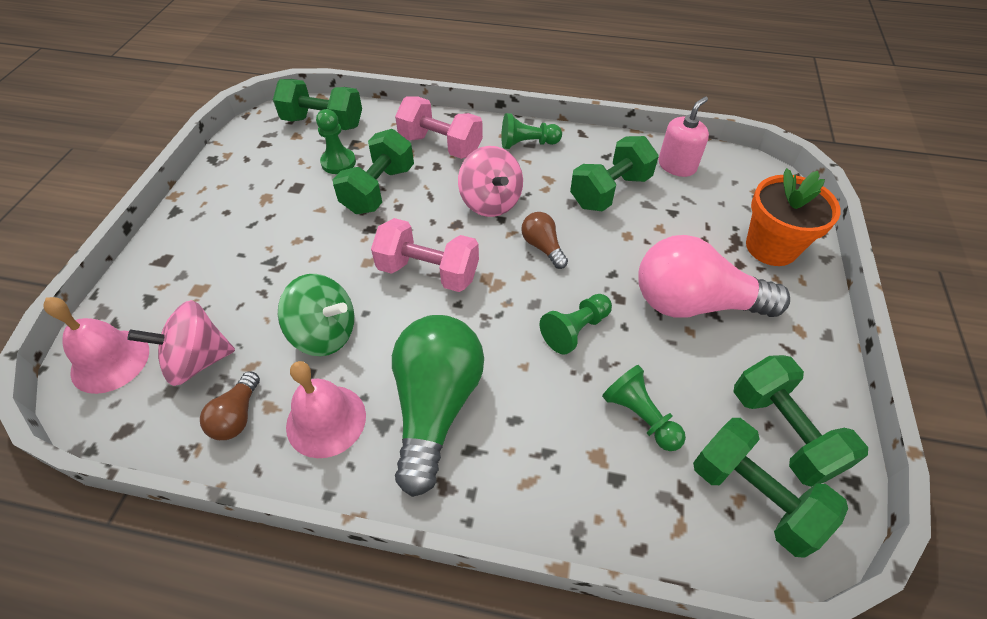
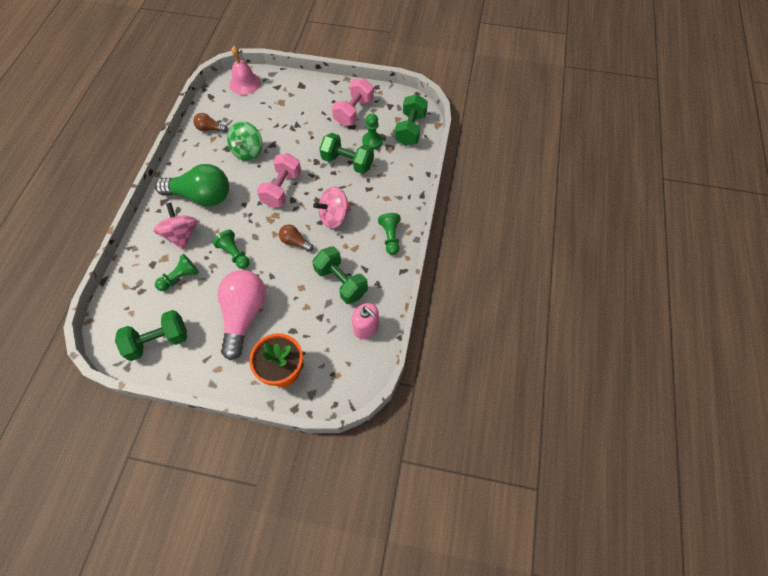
camera: 90 degrees right, 10 degrees up
pink spinning top [127,300,235,386] -> pink spinning top moved to [154,203,197,250]
pink bell [286,361,366,458] -> none
pink dumbbell [395,97,483,159] -> pink dumbbell moved to [332,78,374,126]
brown light bulb [521,212,568,269] -> brown light bulb turned 120 degrees counterclockwise [279,225,313,252]
green dumbbell [693,418,848,558] -> none

